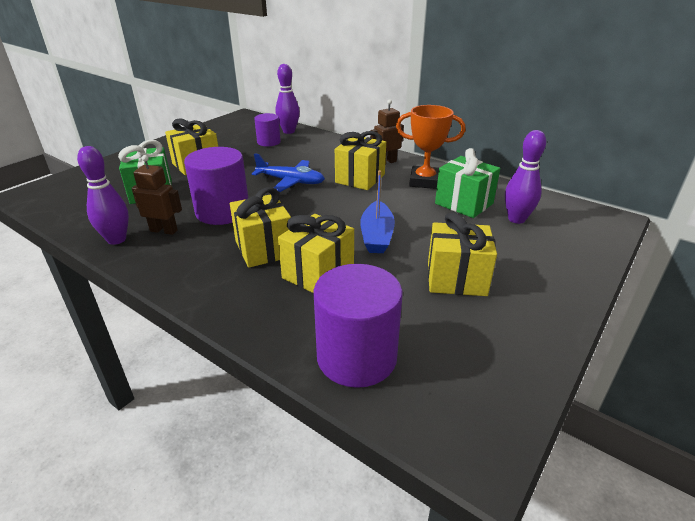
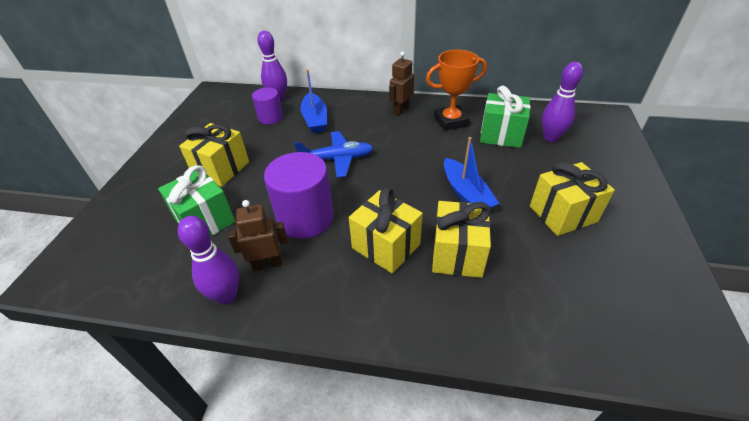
camera: 25 degrees left, 10 degrees up
purple cylinder [313,264,403,388] -> none
yellow gift [335,131,386,190] -> none
none -> blue boat [301,69,327,133]

